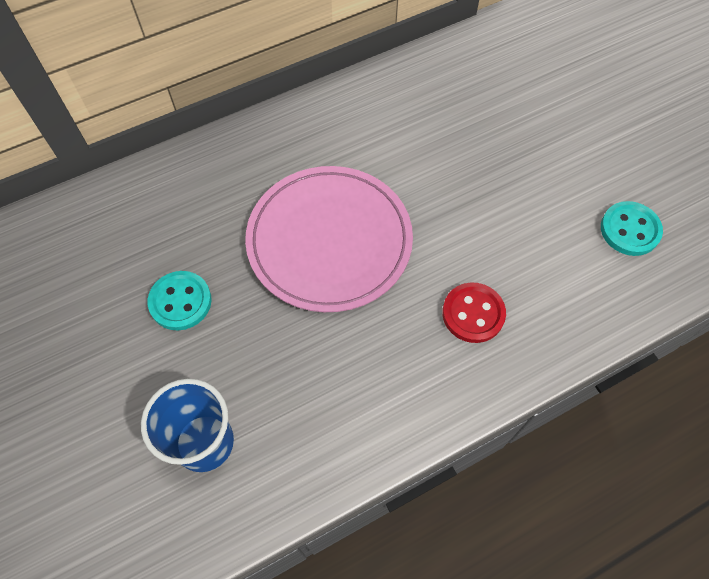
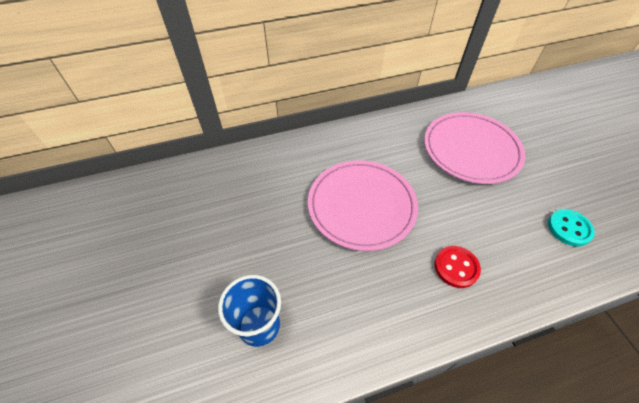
camera: 10 degrees right, 10 degrees down
turquoise button [148,271,212,330] -> none
none -> pink plate [424,112,525,184]

